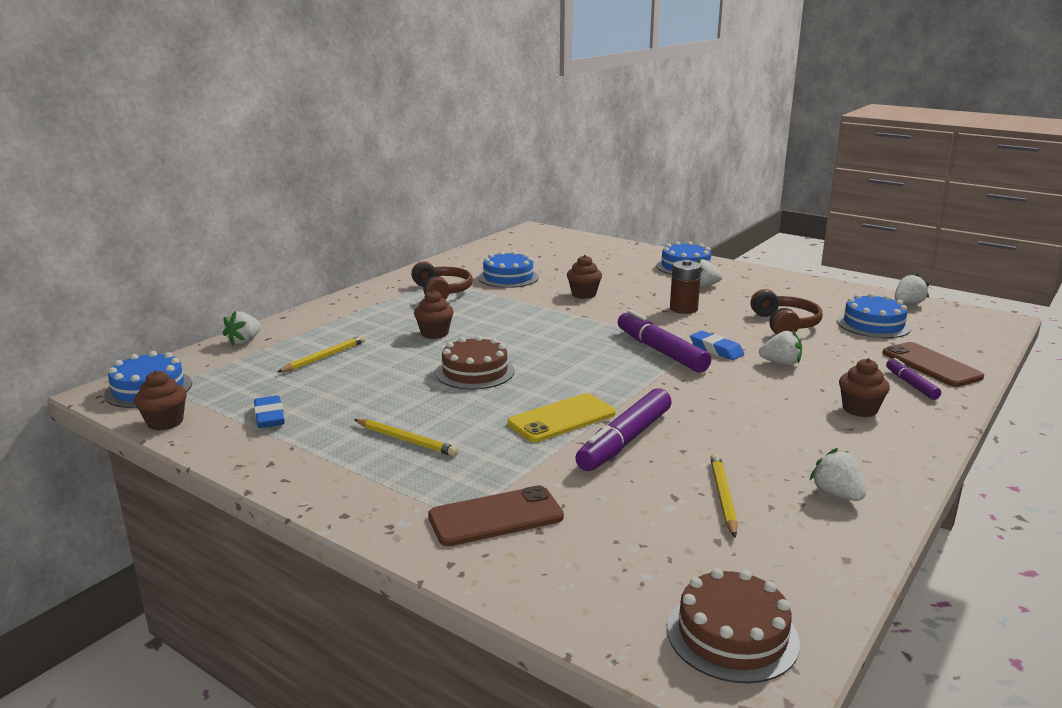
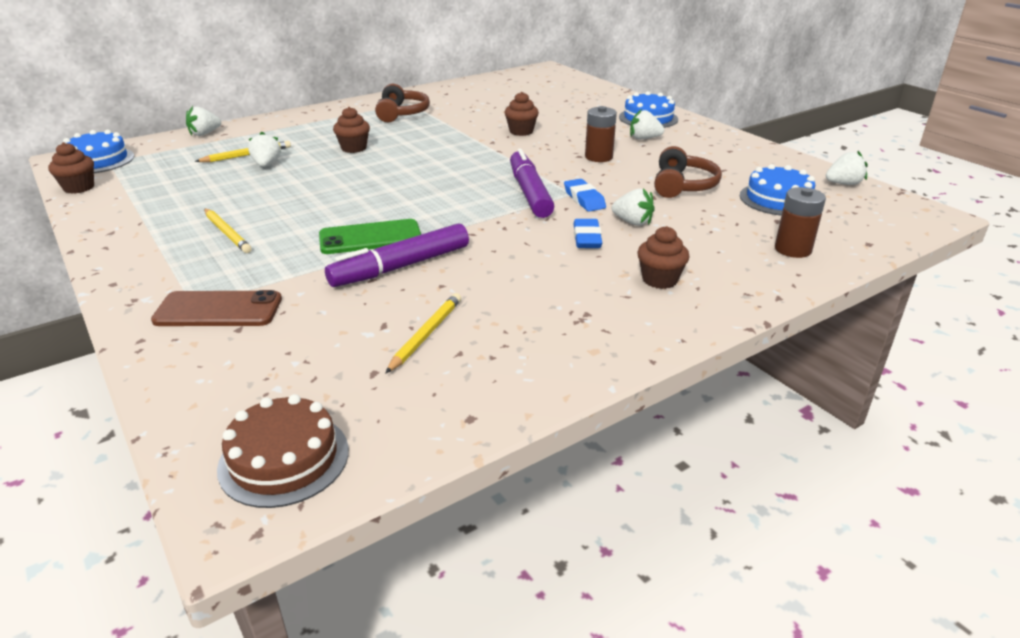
camera: 20 degrees right, 10 degrees up
blue eraser [254,395,285,428] -> blue eraser moved to [574,219,602,248]
brown cake [436,336,514,389] -> none
blue cake [478,251,539,288] -> none
yellow phone [507,393,616,442] -> green phone [319,219,421,254]
white strawberry [810,448,866,501] -> white strawberry moved to [248,131,281,167]
brown phone [883,342,984,387] -> brown battery [775,187,826,258]
purple marker [886,358,941,400] -> none

